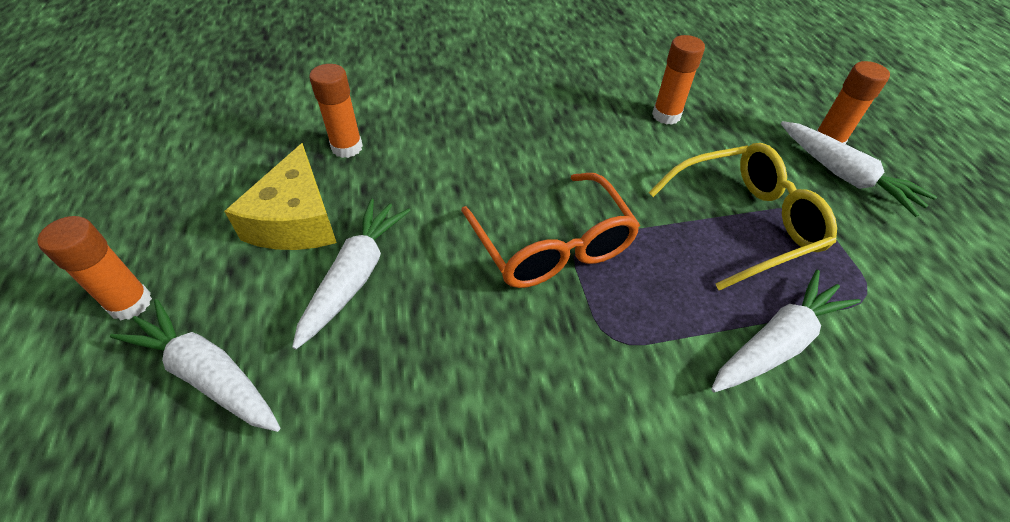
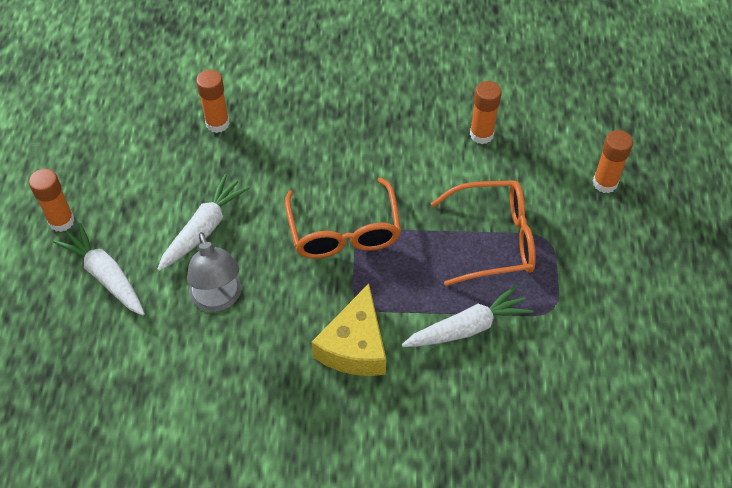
camera: 15 degrees right, 5 degrees up
yellow cheese [224,143,337,250] -> yellow cheese moved to [311,284,386,376]
yellow glasses [649,143,837,290] -> orange glasses [431,180,536,286]
white carrot [781,121,937,217] -> none
none -> grey lamp [187,232,241,312]

